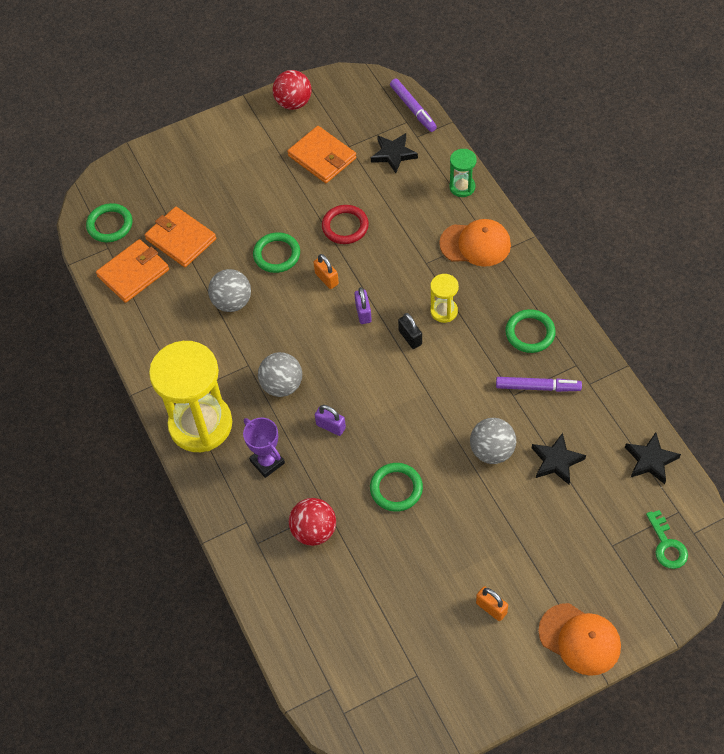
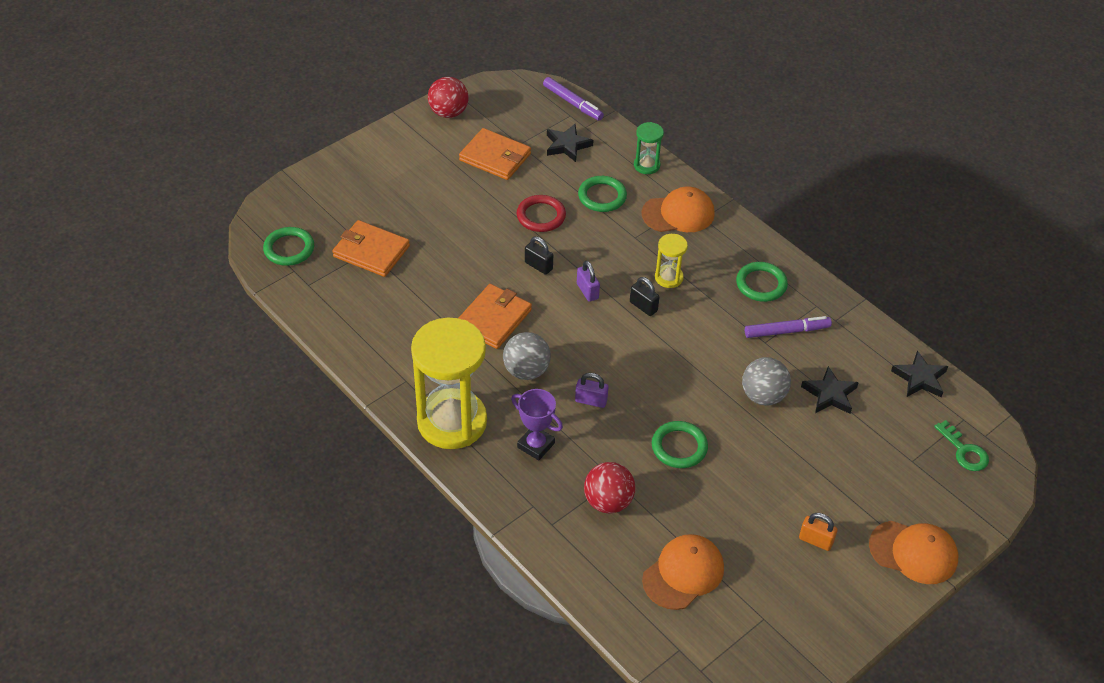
camera: 20 degrees left, 10 degrees down
orange wallet [96,239,169,303] -> orange wallet moved to [459,284,532,349]
grey ball [208,269,251,312] -> none
green ring [253,232,300,273] -> green ring moved to [578,176,627,212]
orange padlock [314,254,339,289] -> black padlock [525,237,553,275]
none -> orange cap [642,534,724,610]

